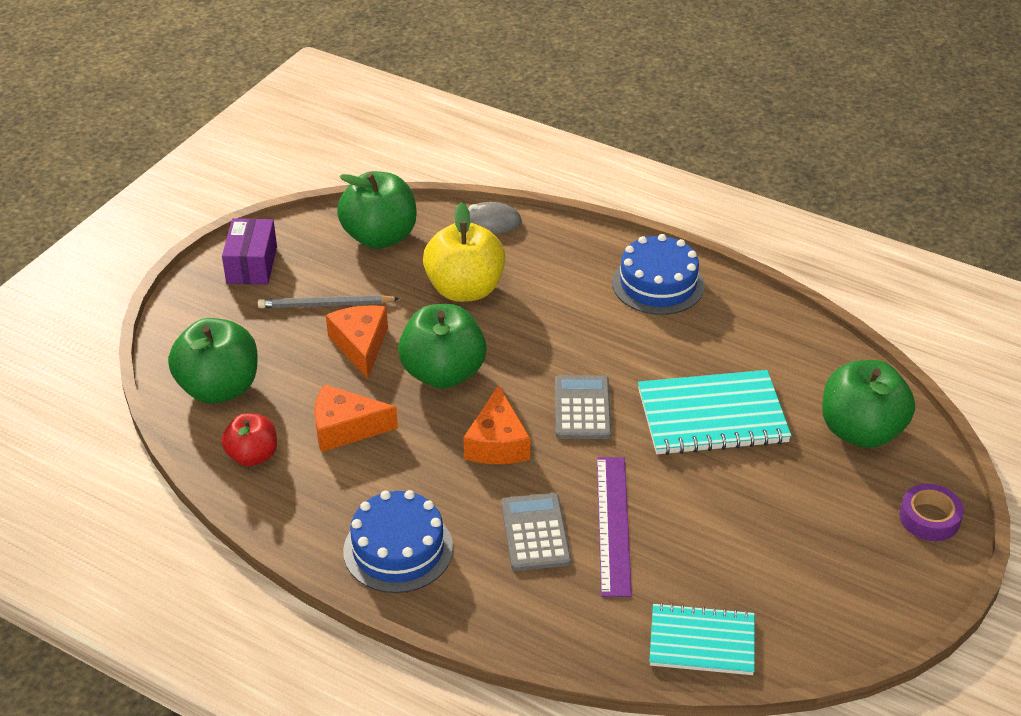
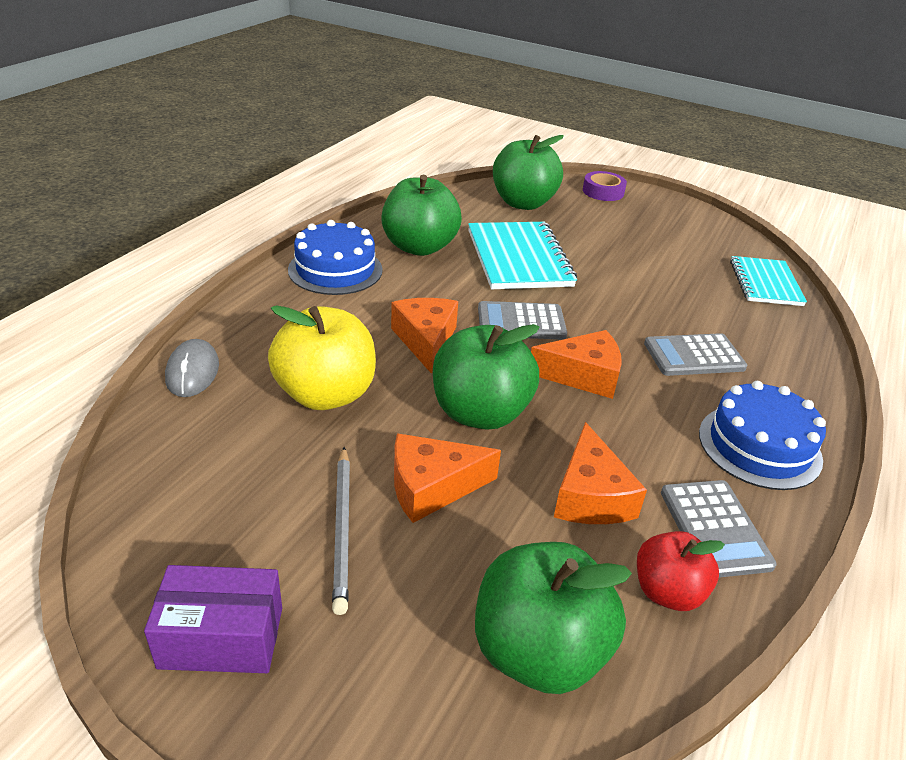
camera: 95 degrees left, 5 degrees down
green apple [337,171,417,249] -> green apple moved to [381,175,462,256]
purple ruler [597,457,632,597] -> none
none -> orange cheese [391,298,458,374]
none -> grey calculator [661,480,777,578]

